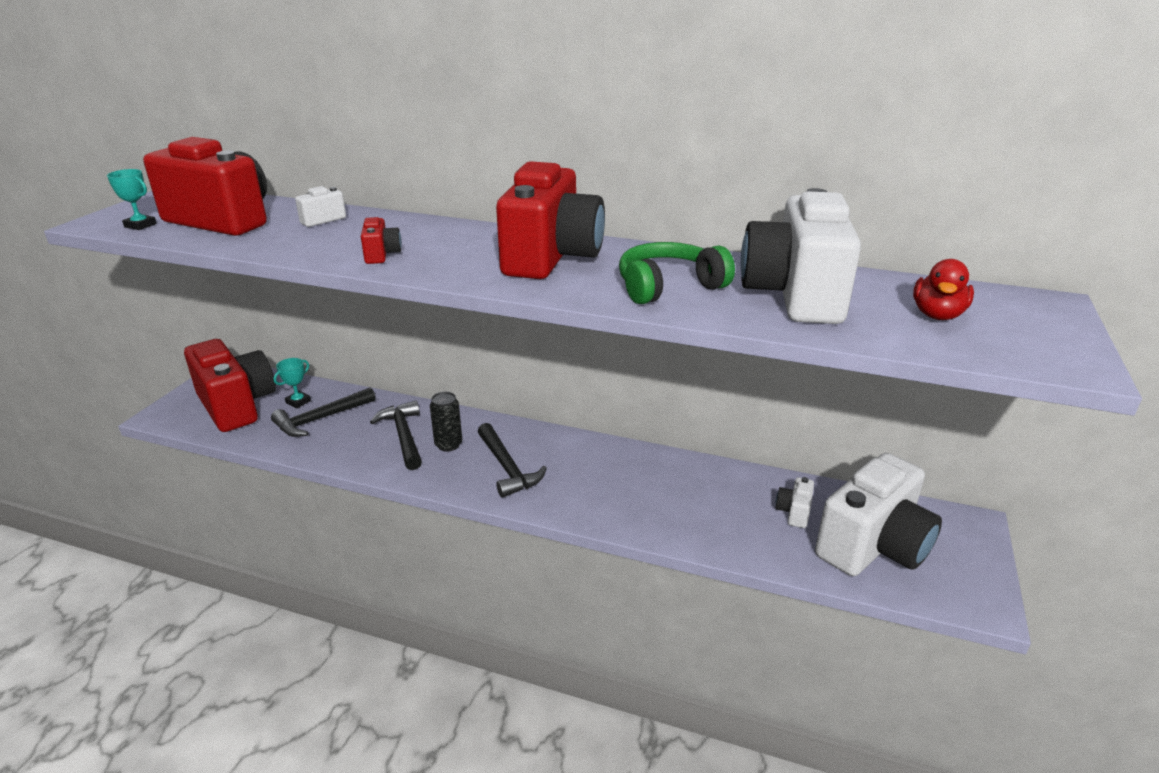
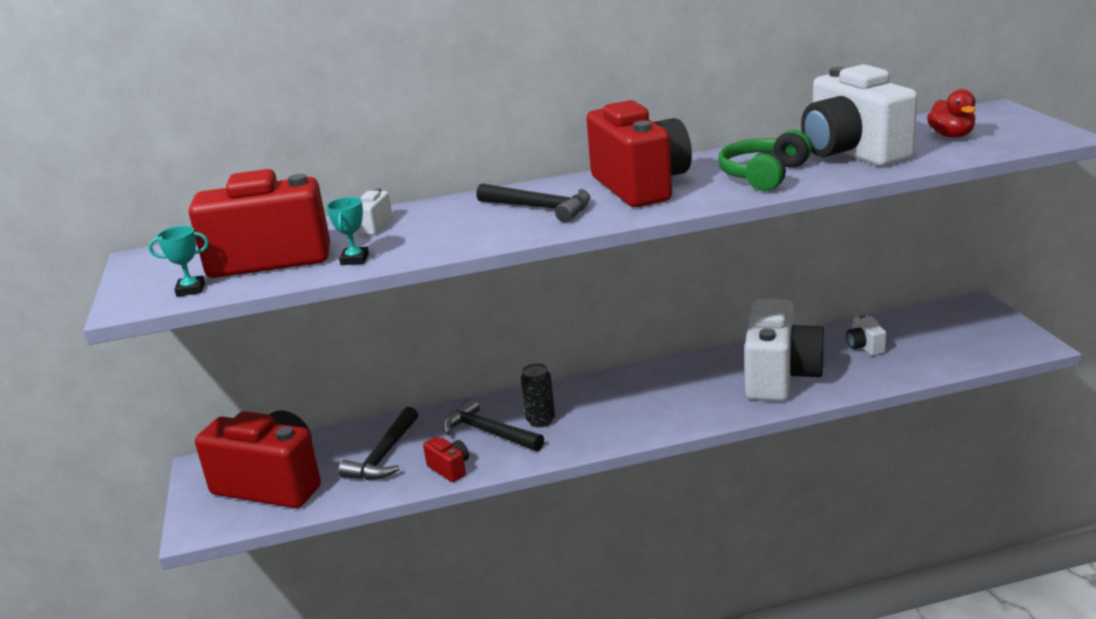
camera: 30 degrees left, 5 degrees down
turquoise trophy [274,358,311,408] -> turquoise trophy moved to [326,197,369,265]
red camera [361,217,402,264] -> red camera moved to [423,437,469,482]
black hammer [478,423,547,498] -> black hammer moved to [476,183,590,222]
white camera [815,453,942,576] -> white camera moved to [744,299,826,401]

